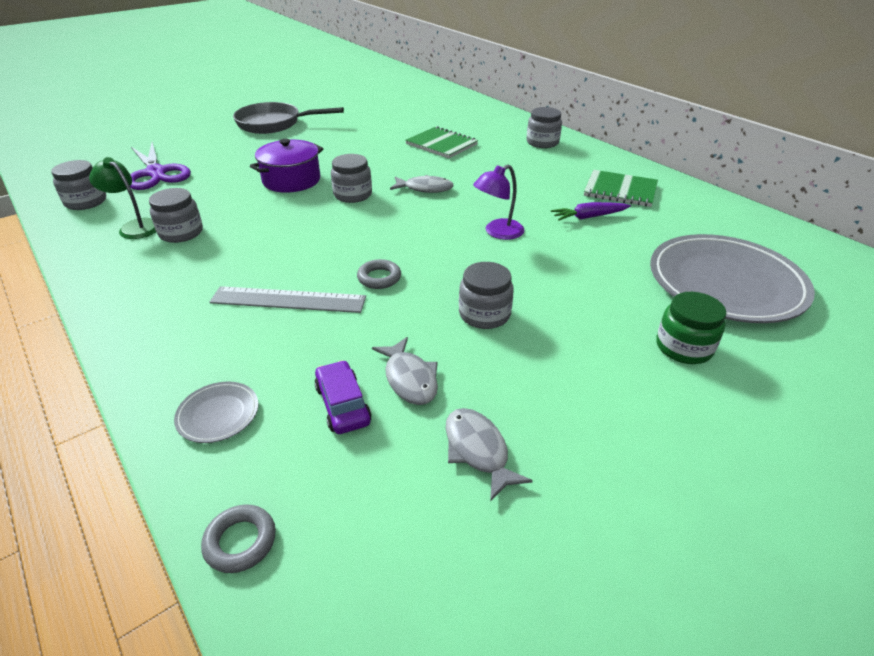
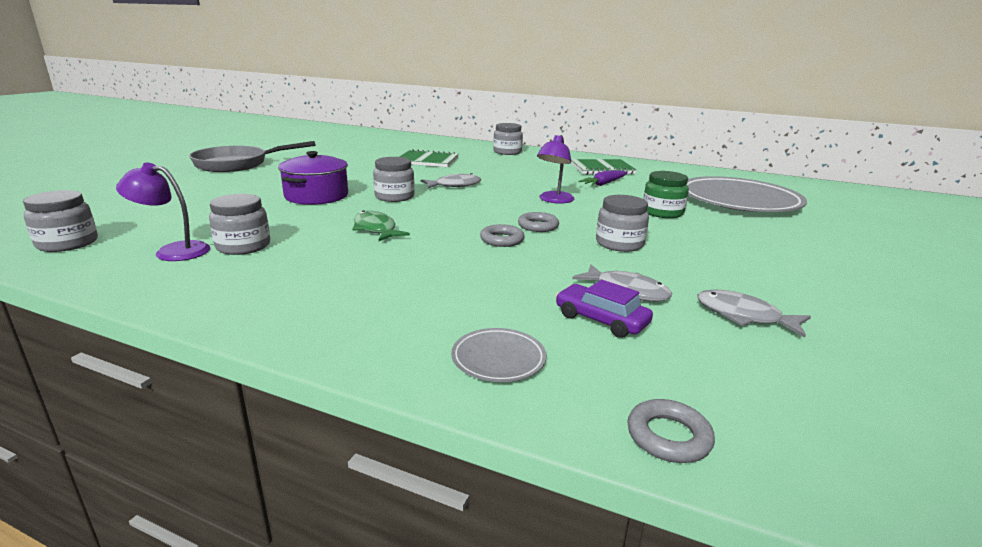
camera: 30 degrees left, 15 degrees down
green lamp [89,157,156,239] -> purple lamp [116,163,210,261]
purple scissors [130,142,191,190] -> none
grey ruler [210,286,366,313] -> none
green jar [656,292,727,364] -> green jar moved to [643,171,689,218]
none -> green fish [353,210,410,241]
none -> grey ring [518,212,559,232]

